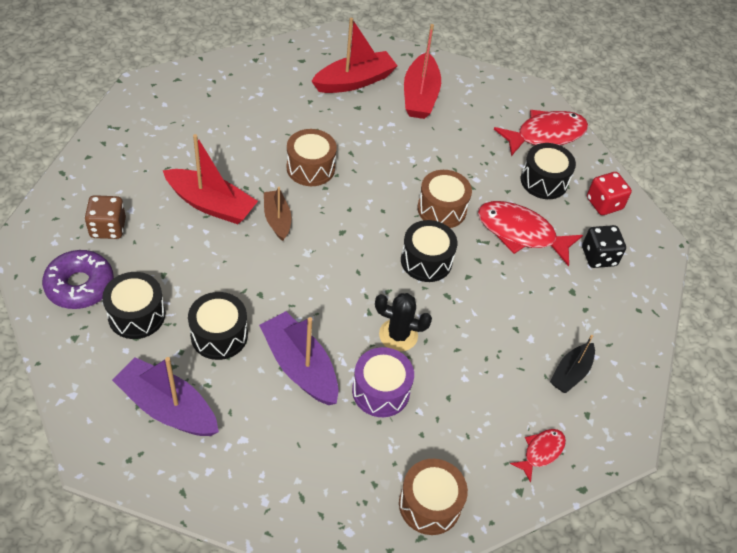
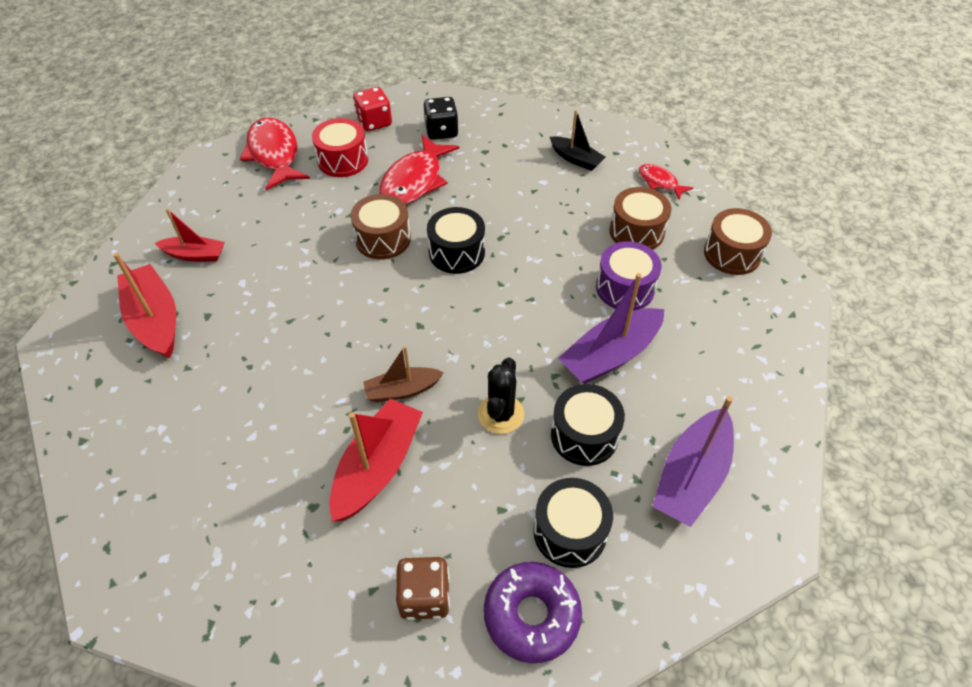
camera: 85 degrees left, 0 degrees up
brown drum [287,129,337,186] -> brown drum moved to [609,187,672,250]
black cactus [375,293,432,351] -> black cactus moved to [478,357,524,434]
red boat [404,24,441,119] -> red boat [155,208,225,262], size x0.61
black drum [521,143,576,199] -> red drum [312,118,368,177]

